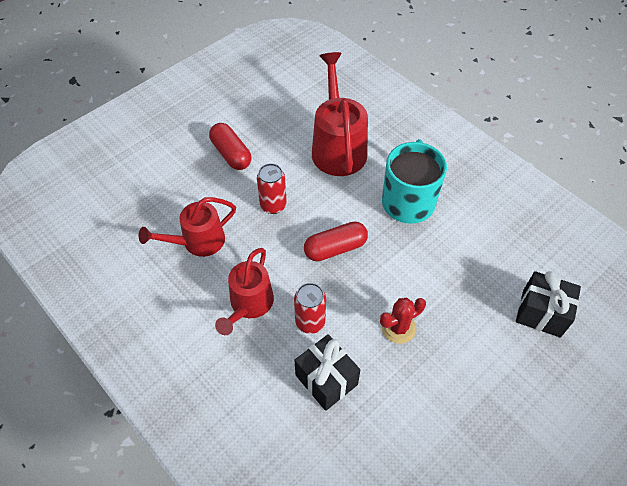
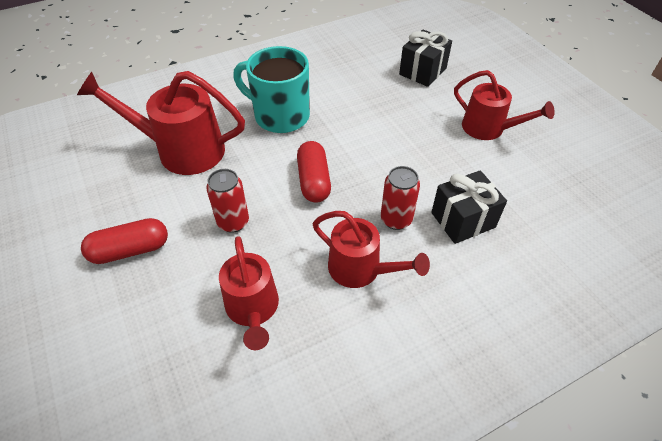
camera: 75 degrees left, 5 degrees down
red cactus [380,298,426,344] -> none
none -> red watering can [454,70,555,140]

